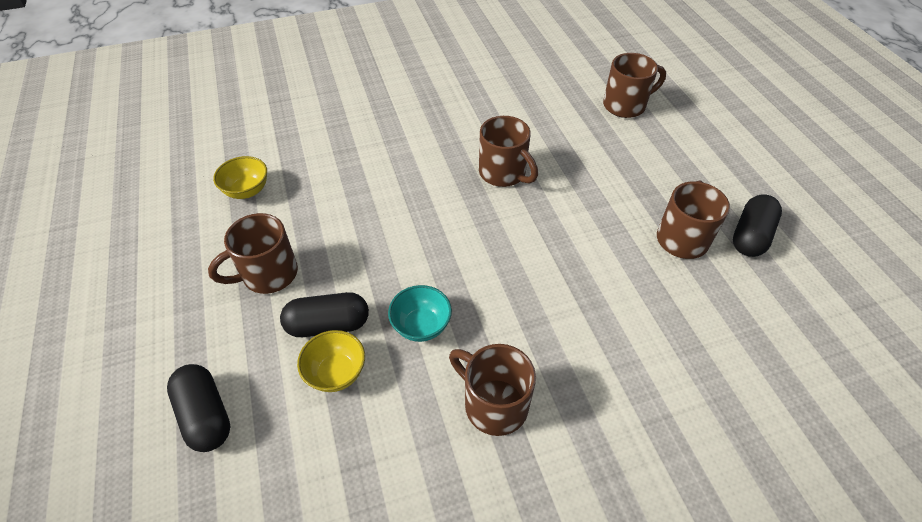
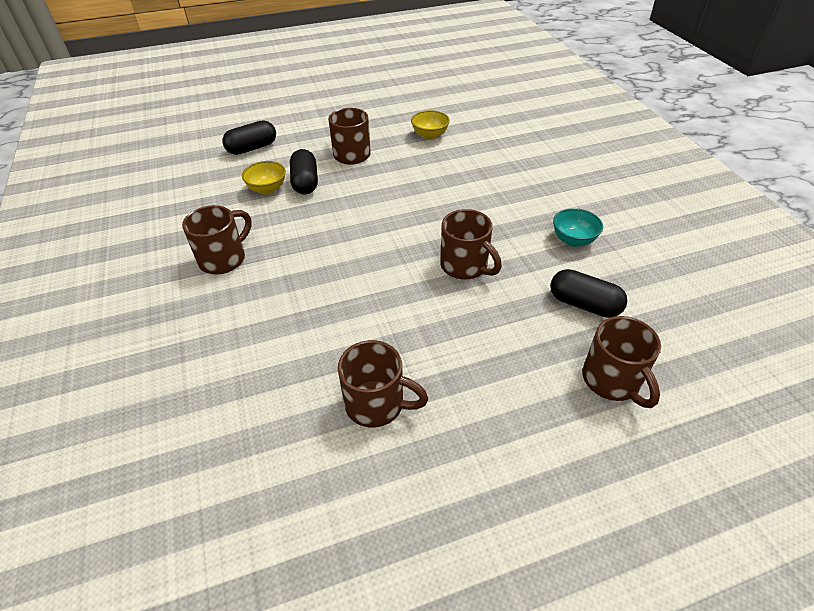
camera: 90 degrees right, 5 degrees down
turquoise bowl [388,285,452,342] -> turquoise bowl moved to [553,208,603,247]
brown mug [479,116,538,187] -> brown mug turned 90 degrees counterclockwise [440,209,502,280]
black capsule [733,194,782,257] -> black capsule moved to [550,269,627,318]

